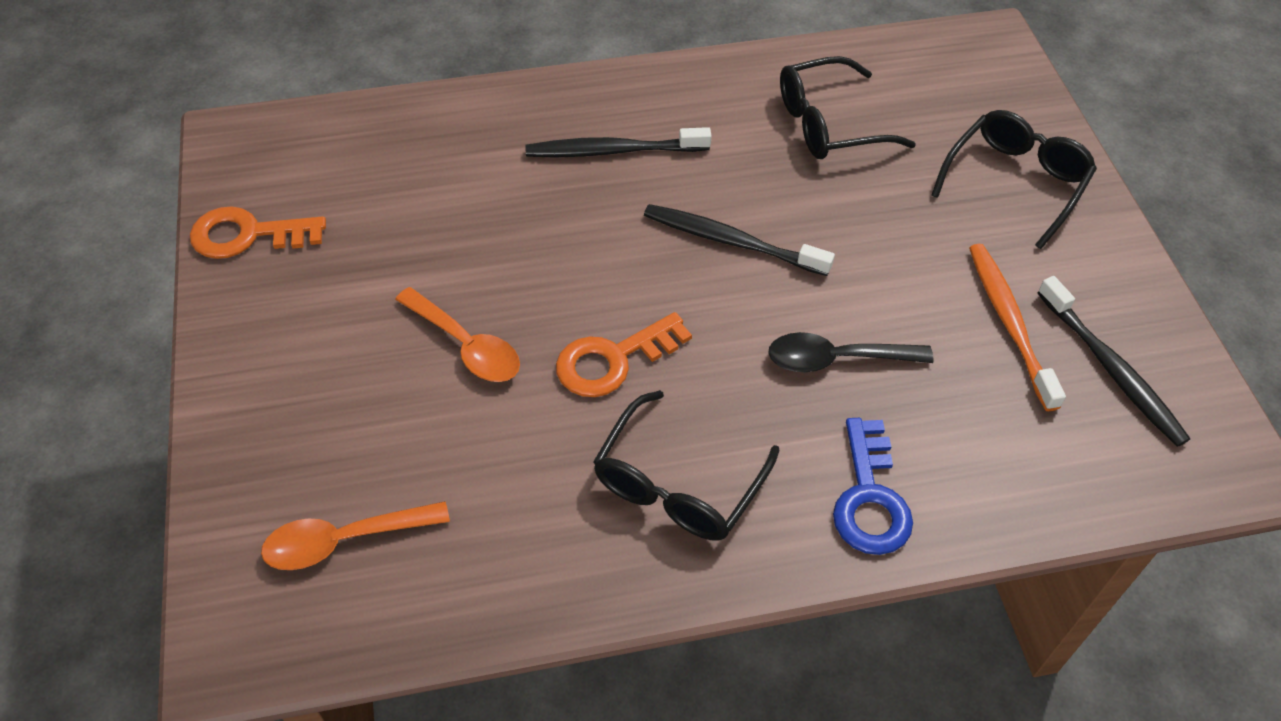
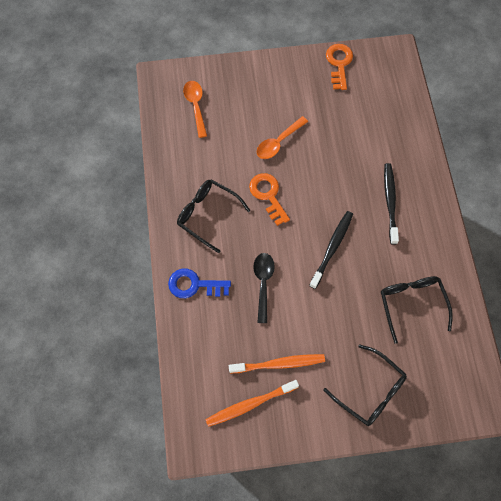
camera: 95 degrees right, 15 degrees up
black toothbrush [1037,276,1190,447] -> orange toothbrush [205,380,299,427]

